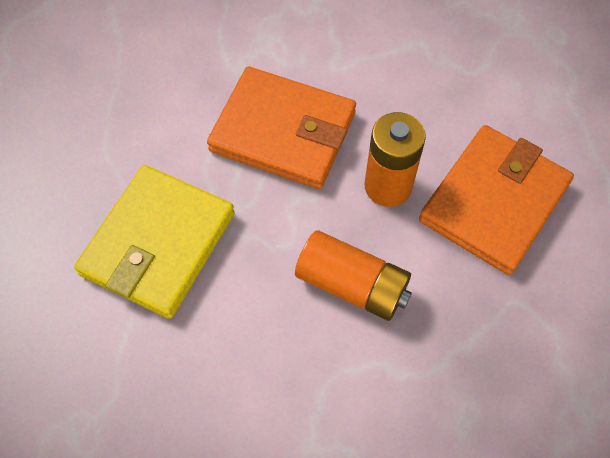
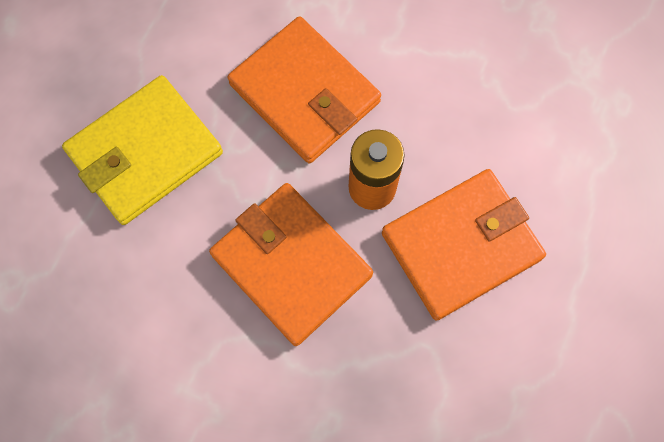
camera: 25 degrees right, 10 degrees up
orange battery [295,230,412,321] -> orange wallet [209,183,373,346]

